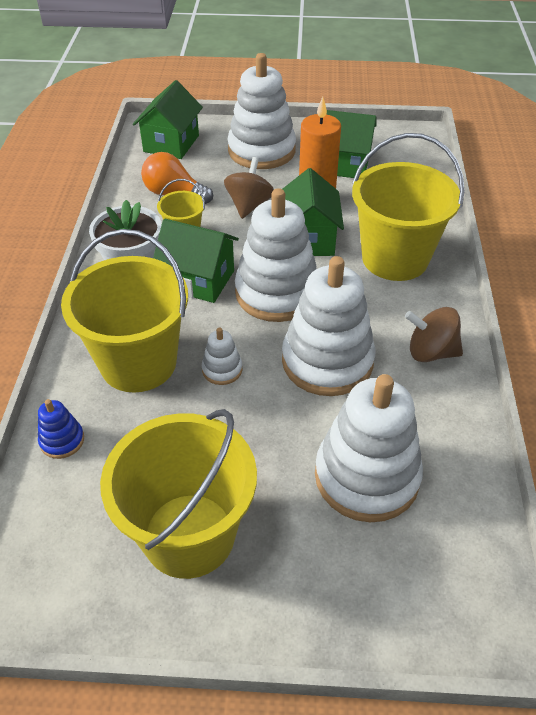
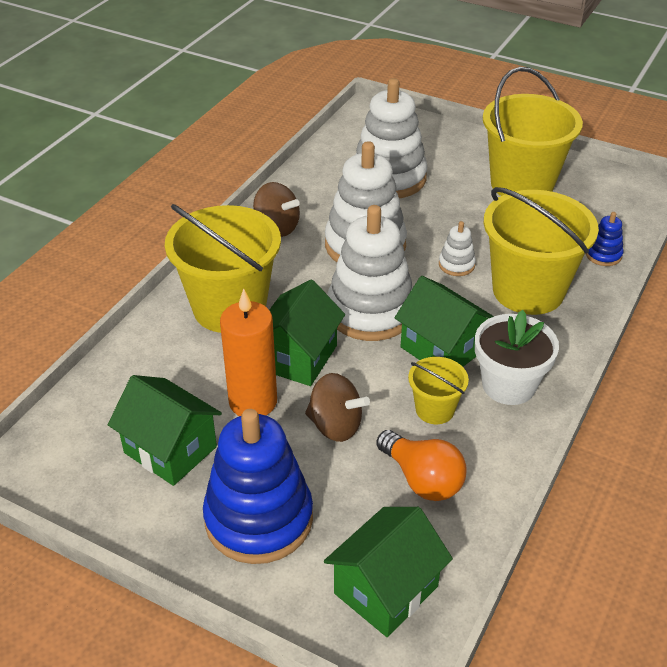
camera: 155 degrees left, 5 degrees down
brown spinning top [224,157,274,219] -> brown spinning top turned 105 degrees counterclockwise [305,373,370,442]
white stacking toy [228,53,296,169] -> blue stacking toy [203,409,313,564]

